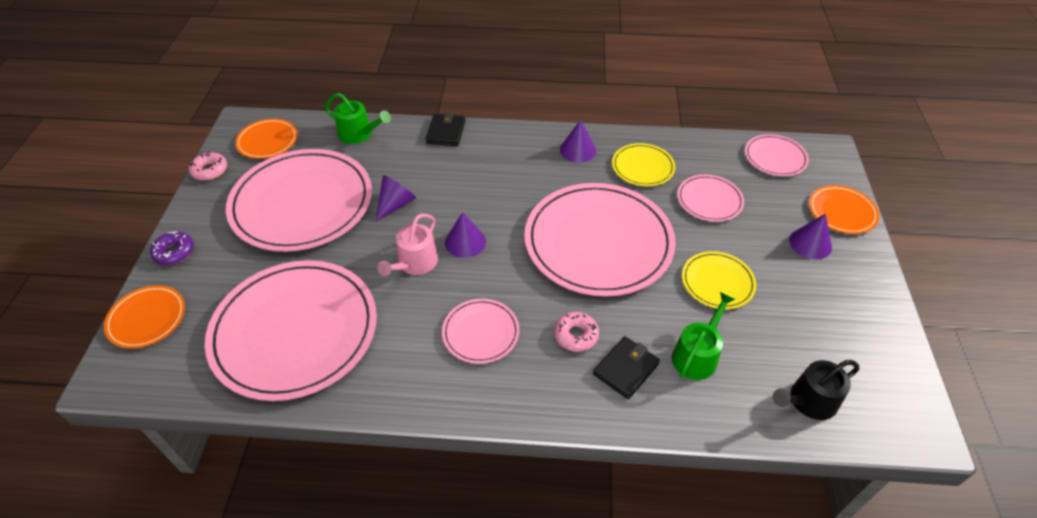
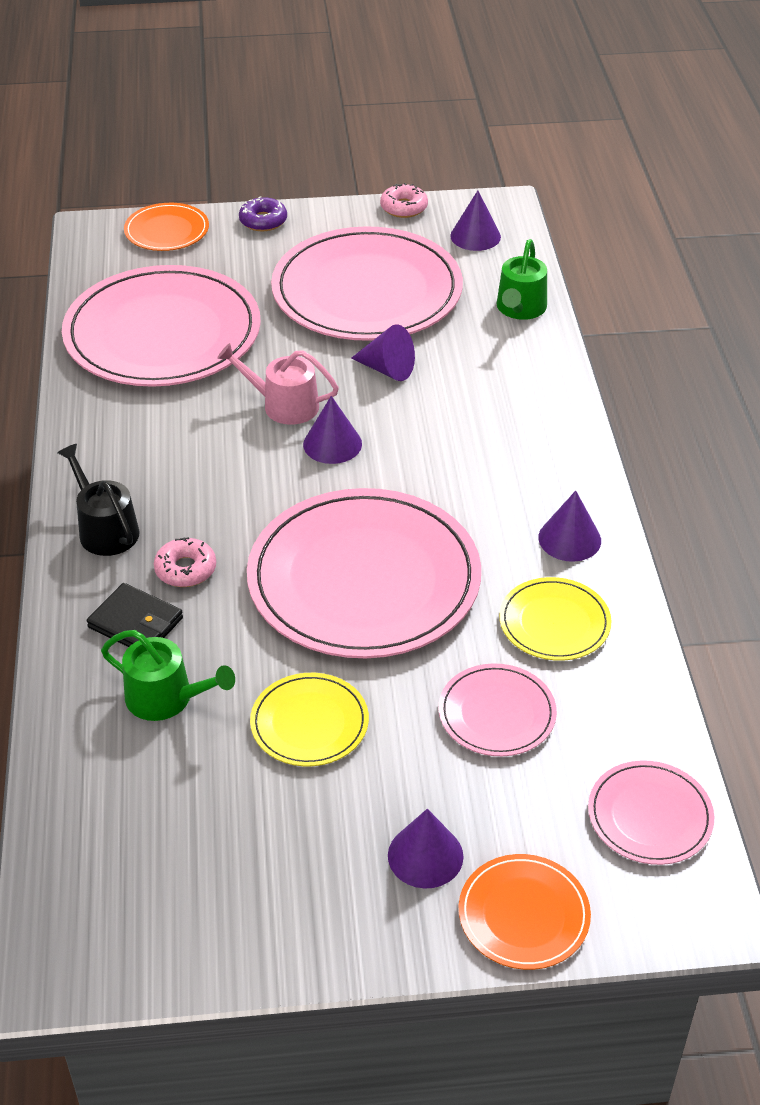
camera: 80 degrees right, 5 degrees down
orange plate [235,119,298,159] -> purple cone [450,190,501,251]
black wallet [426,113,465,146] -> none
pink plate [442,299,519,364] -> none
black watering can [773,360,859,420] -> black watering can moved to [57,444,140,556]

